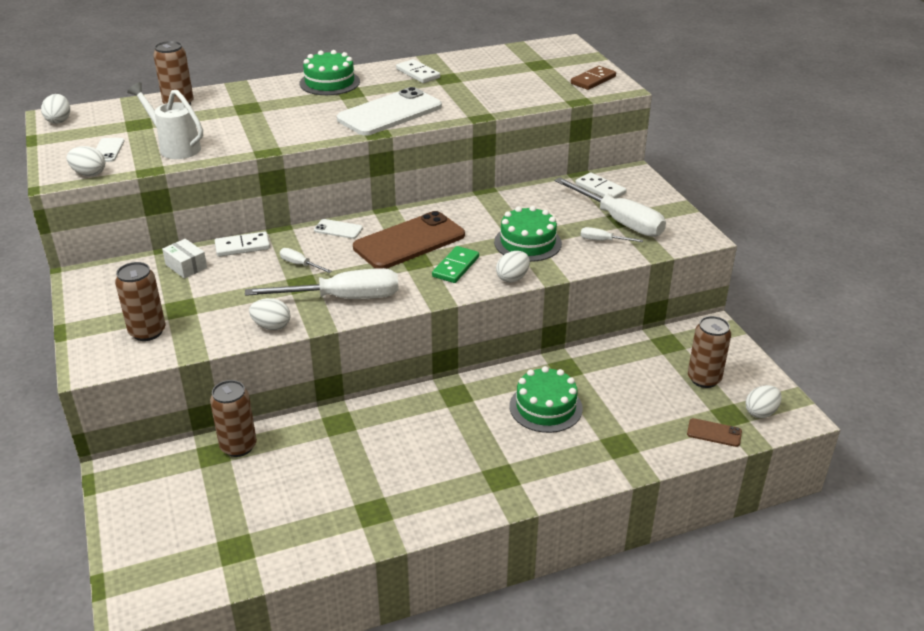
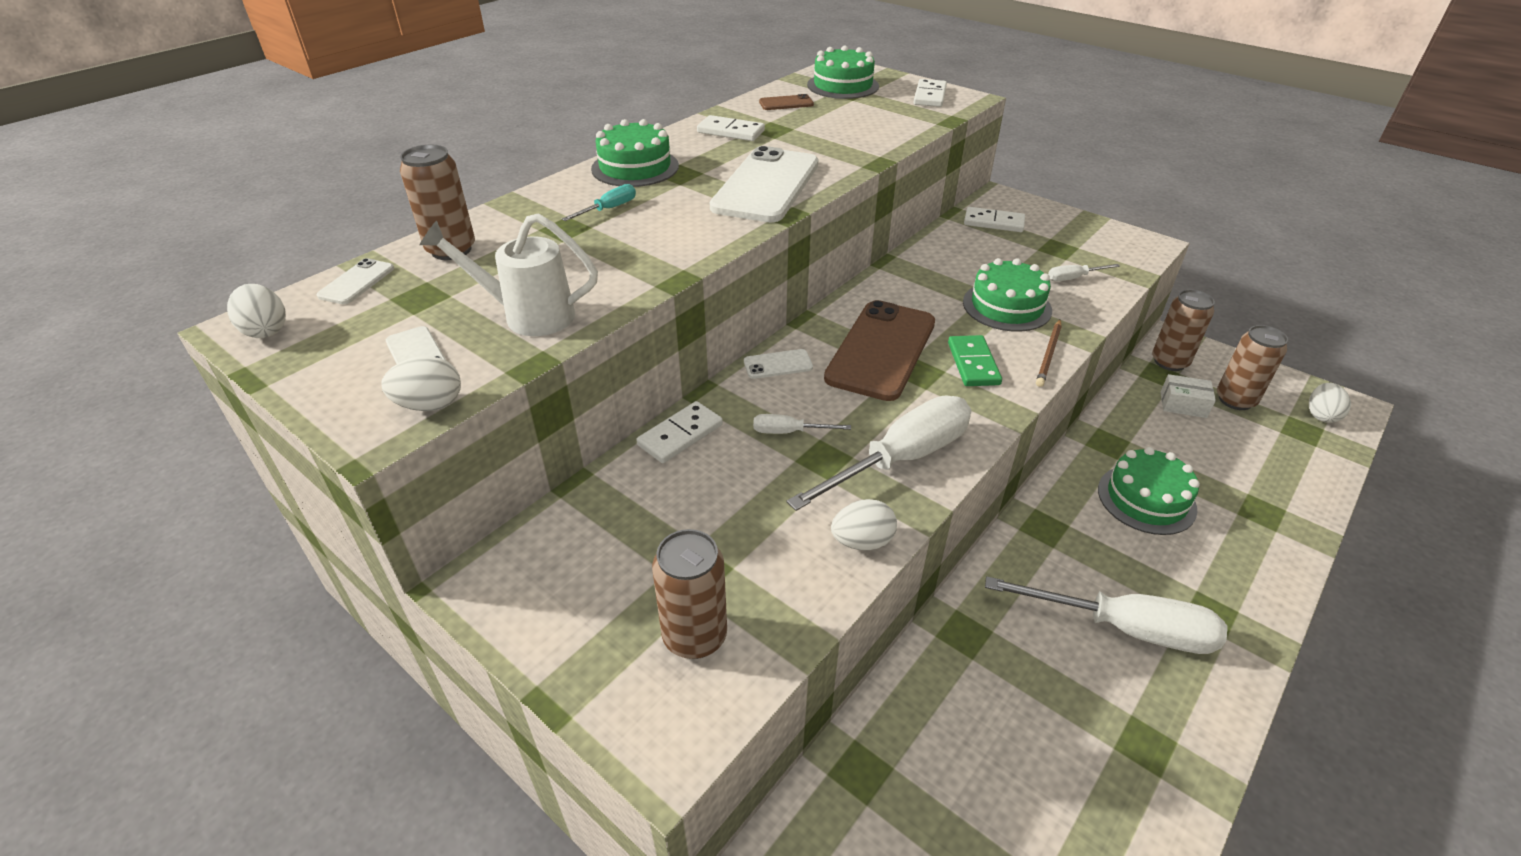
camera: 30 degrees left, 5 degrees up
white box [162,239,207,279] -> white box moved to [1161,374,1216,418]
brown can [210,380,257,457] -> brown can moved to [1152,289,1215,371]
white egg [496,251,530,283] -> brown pencil [1036,319,1062,387]
white screwdriver [555,177,666,237] -> white screwdriver moved to [985,576,1228,654]
brown domino [571,66,616,90] -> white domino [914,79,947,107]
brown phone [687,418,742,447] -> brown phone moved to [759,94,814,110]
none -> white phone [317,258,394,304]
none -> turquoise screwdriver [562,184,636,221]
none -> green cake [807,45,879,99]

